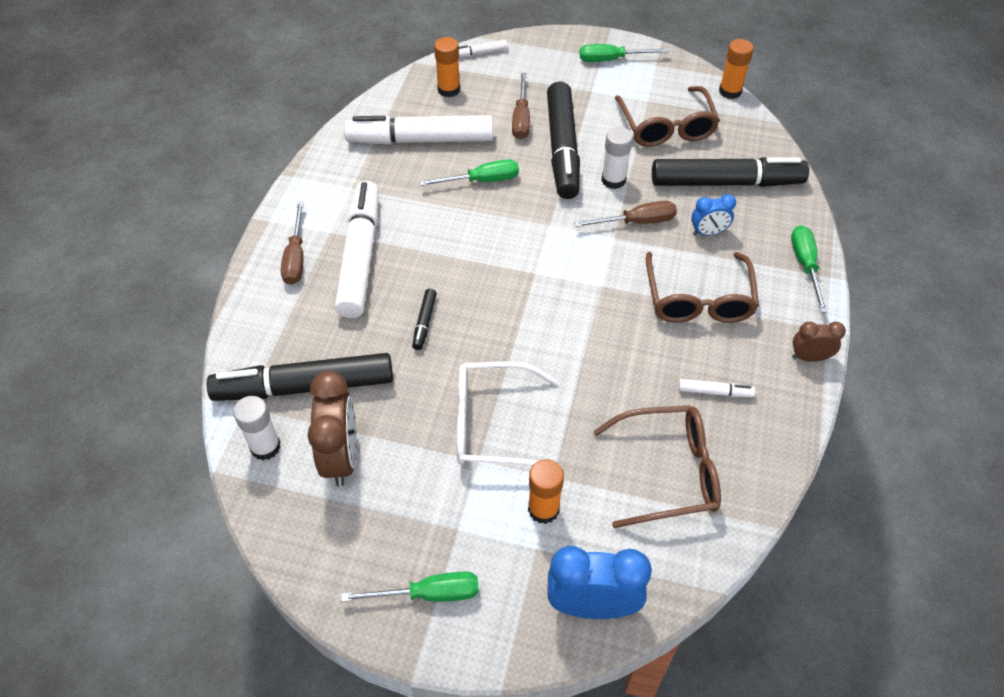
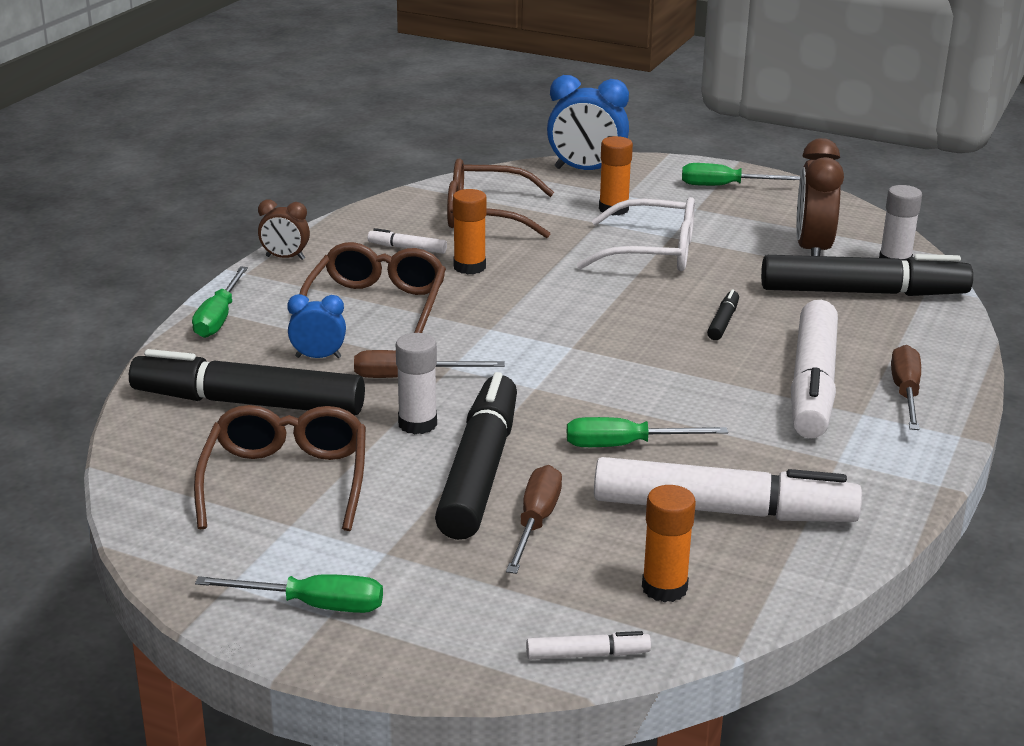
camera: 170 degrees left, 25 degrees down
orange glue stick [719,39,754,99] -> orange glue stick moved to [453,189,487,274]

